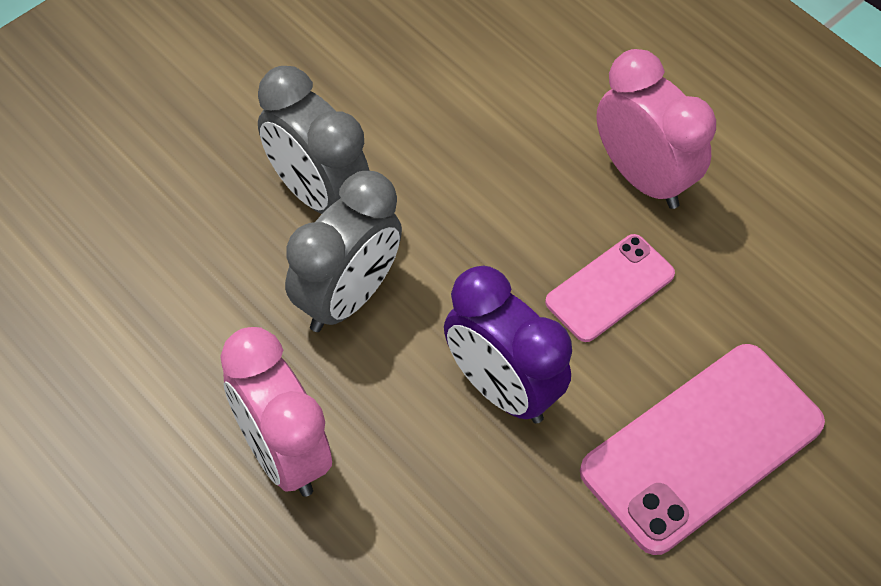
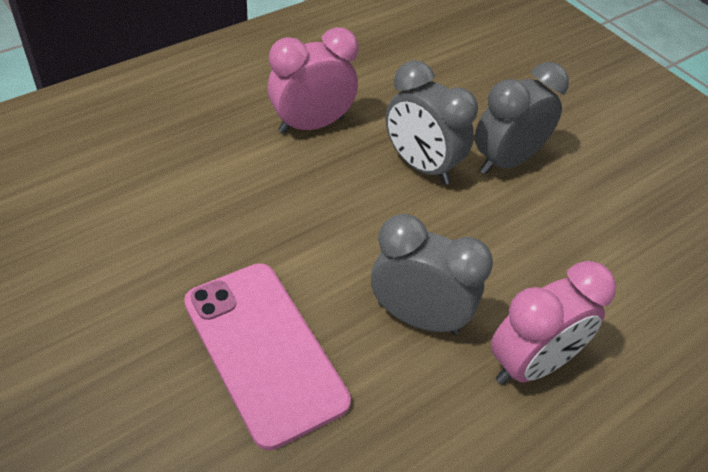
camera: 95 degrees right, 10 degrees down
purple clock [444,266,572,423] -> none
pink phone [545,234,675,342] -> grey clock [371,214,493,335]

